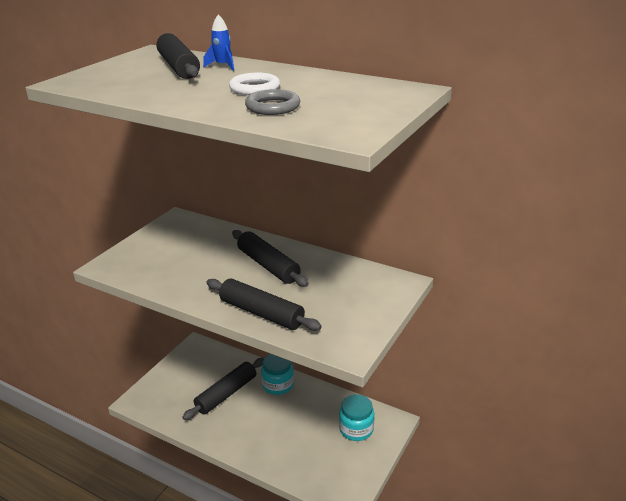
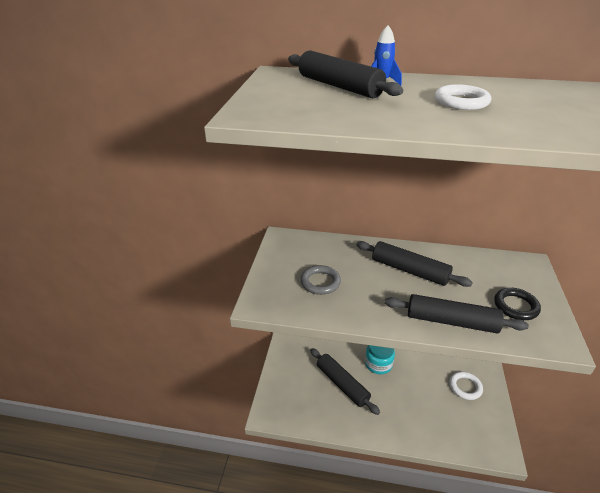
camera: 20 degrees left, 5 degrees up
black rolling pin [182,358,264,420] -> black rolling pin turned 60 degrees counterclockwise [310,348,380,415]
grey ring [245,89,300,115] -> grey ring moved to [300,265,341,295]
turquoise jar [339,394,374,441] -> white ring [450,372,483,400]
none -> black ring [494,288,541,320]

